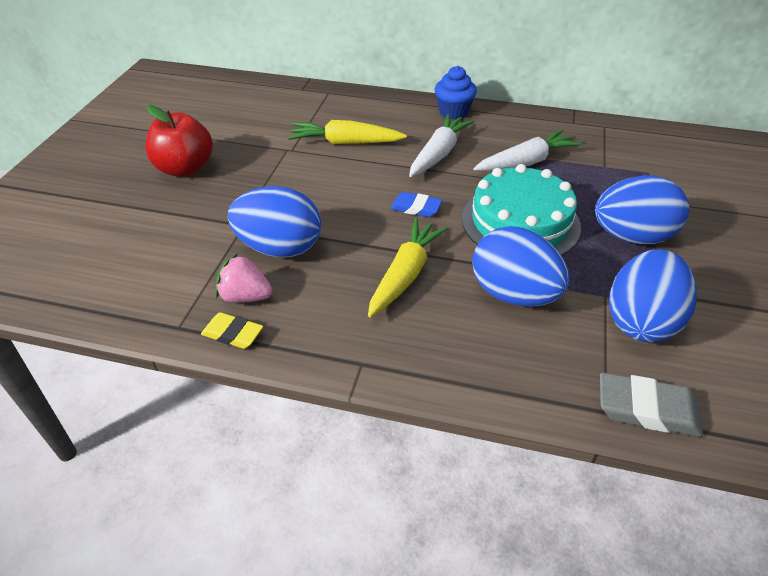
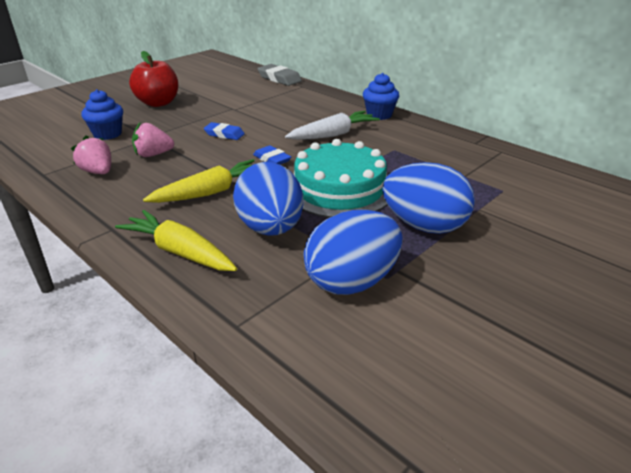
camera: 30 degrees right, 10 degrees down
yellow eraser [201,312,263,349] -> none
blue egg [227,186,321,258] -> pink strawberry [132,123,175,157]
yellow carrot [288,120,407,144] -> yellow carrot moved to [115,210,237,271]
white carrot [473,130,582,172] -> none
grey eraser [600,372,703,437] -> grey eraser moved to [257,64,302,86]
none -> blue cupcake [81,89,123,140]
none -> blue eraser [204,122,245,140]

